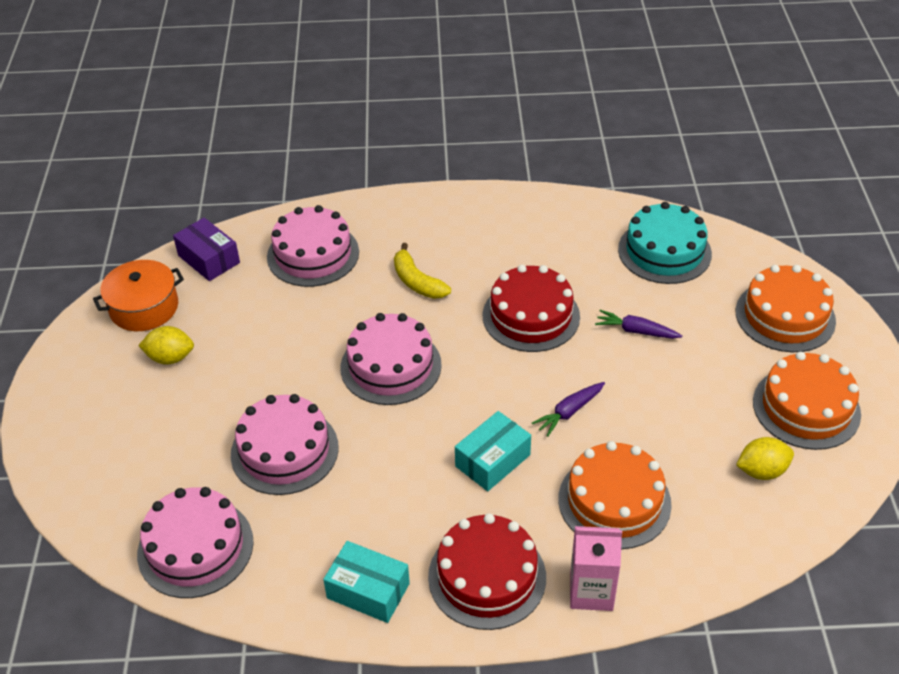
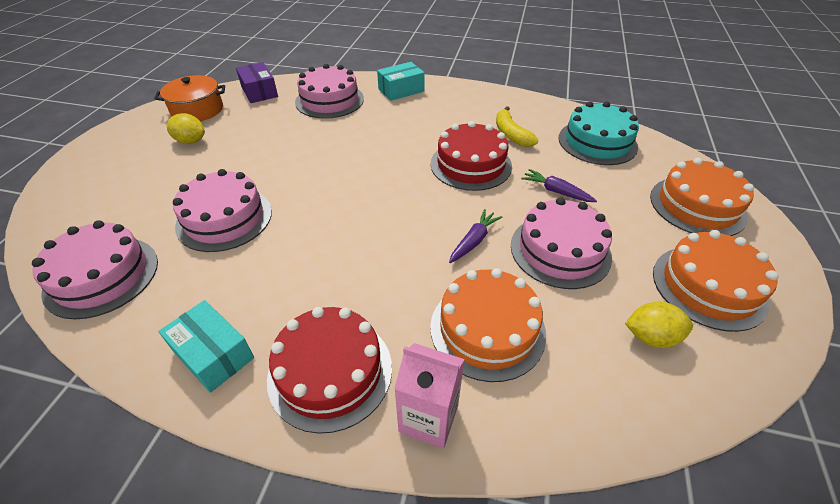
camera: 15 degrees right, 0 degrees up
pink cake [341,313,442,405] -> pink cake moved to [511,197,612,289]
yellow banana [394,243,451,299] -> yellow banana moved to [496,106,538,147]
turquoise box [455,411,531,491] -> turquoise box moved to [377,62,425,101]
purple carrot [532,382,605,437] -> purple carrot turned 150 degrees clockwise [449,209,502,263]

